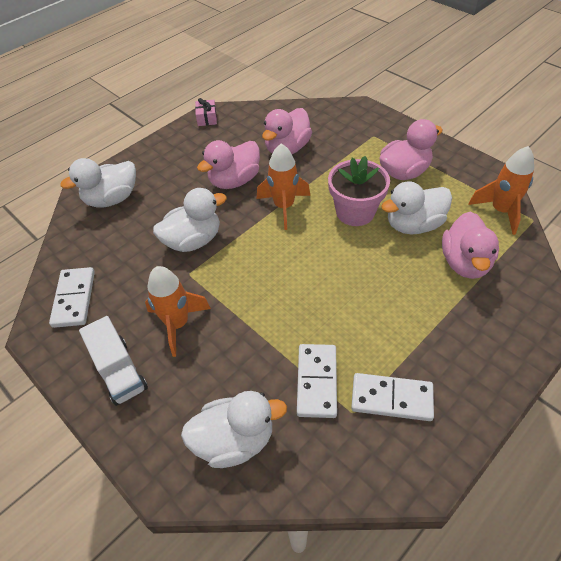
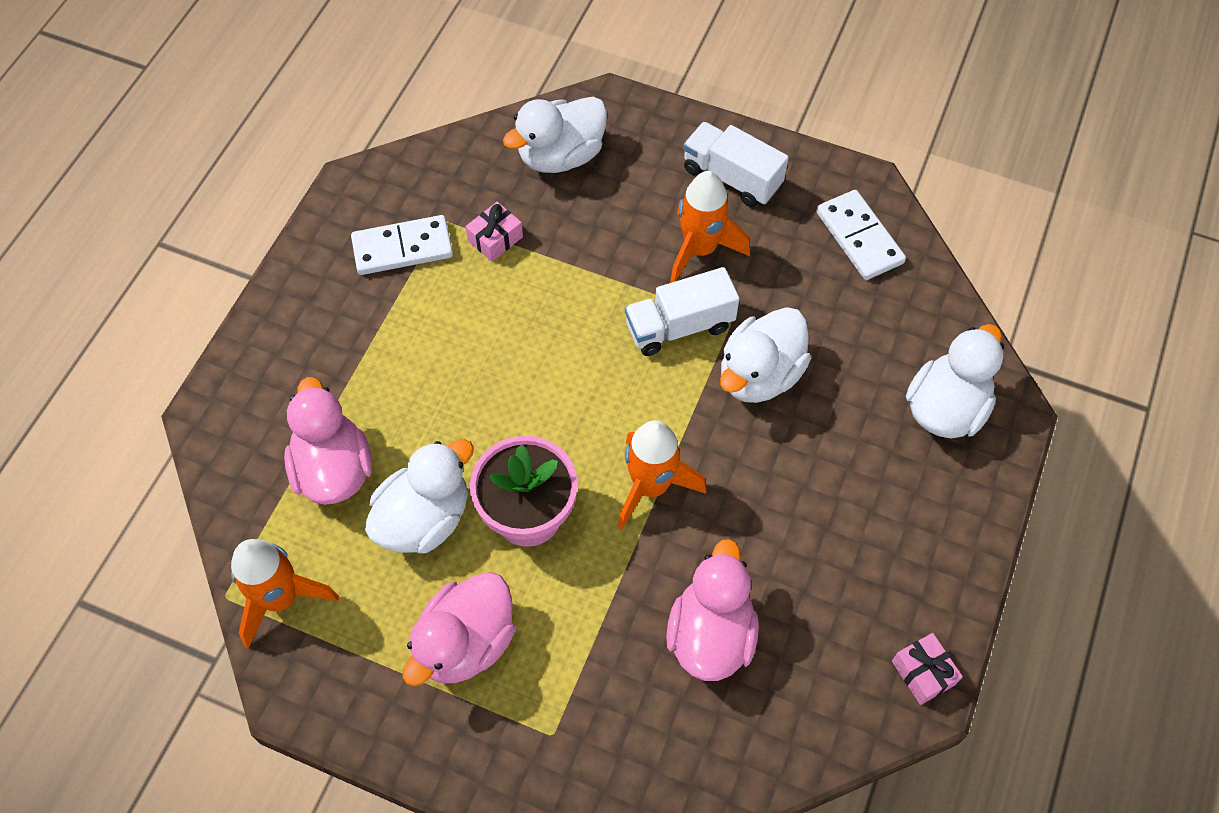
camera: 155 degrees right, 10 degrees up
pink duck [197,140,260,189] -> none
white domino [297,344,337,418] -> pink gift [465,202,523,262]
none -> white truck [625,267,739,356]

